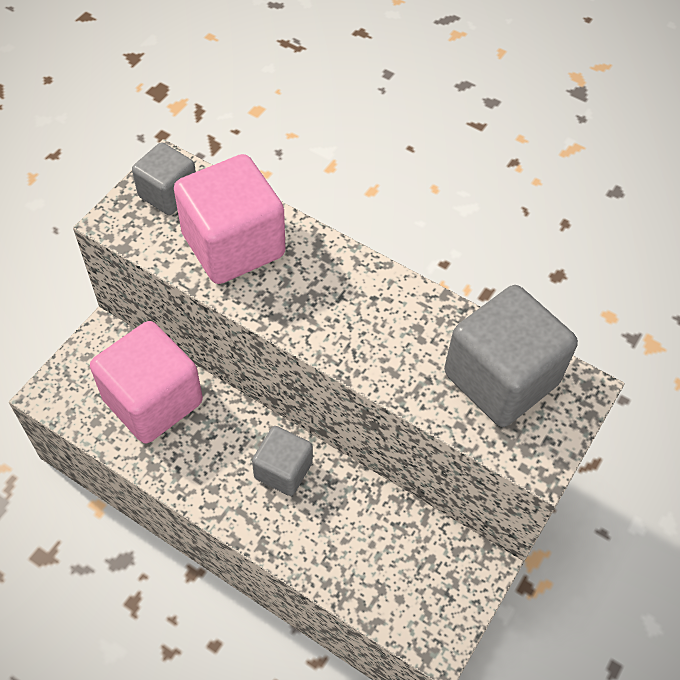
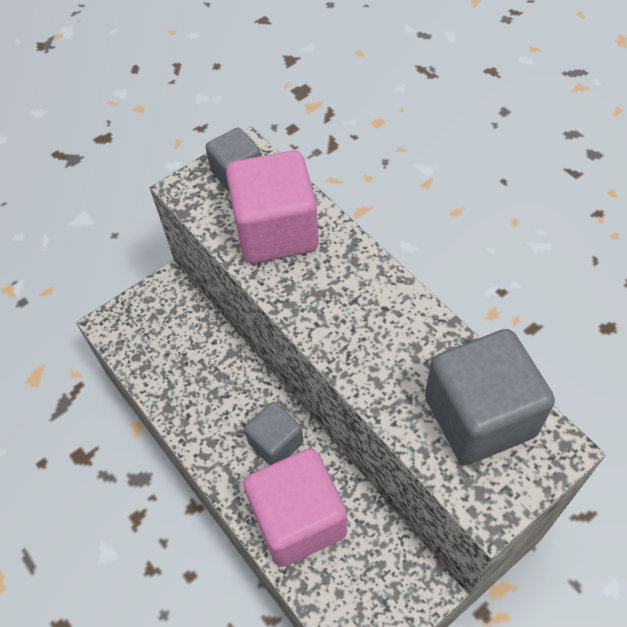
camera: 25 degrees right, 0 degrees up
pink cube [90,321,203,443] -> pink cube moved to [244,448,347,567]

